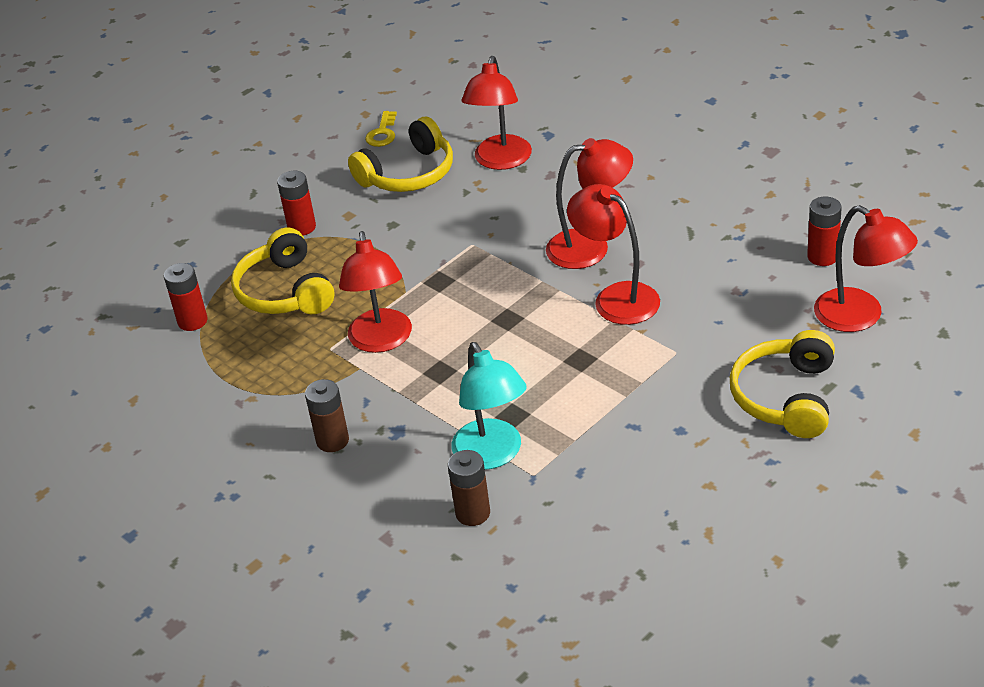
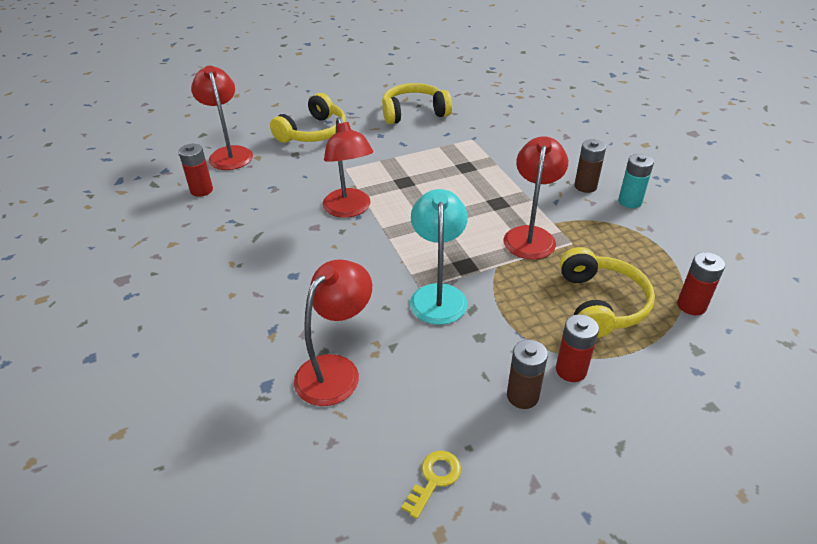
camera: 160 degrees left, 0 degrees up
yellow headphones [348,117,453,192] -> yellow headphones moved to [382,83,452,124]
brown battery [448,450,490,526] -> brown battery moved to [507,339,548,409]
turquoise lamp [451,342,527,470] -> turquoise lamp moved to [410,189,468,325]
red lamp [546,138,633,269] -> none
none -> turquoise battery [618,154,654,208]

